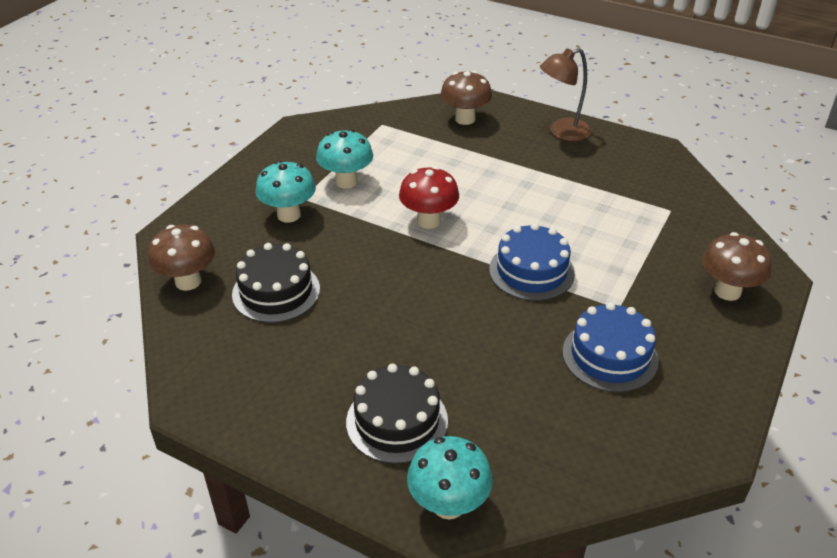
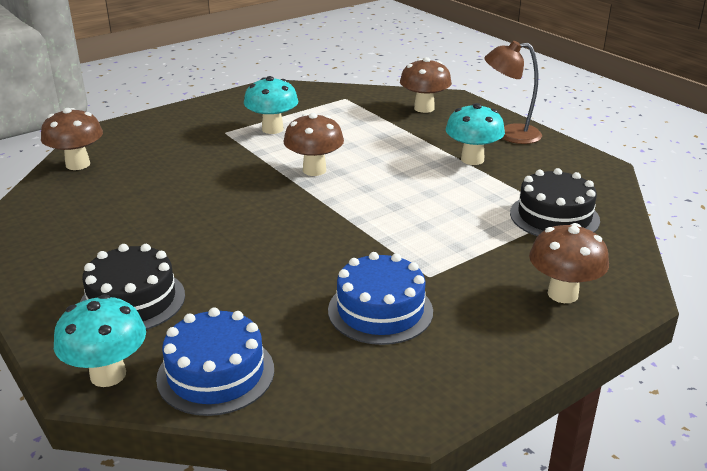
camera: 25 degrees right, 10 degrees down
black cake [232,243,320,323] -> black cake moved to [510,168,600,236]
turquoise mushroom [255,161,316,223] -> turquoise mushroom moved to [446,103,505,165]
red mushroom [399,166,459,229] -> brown mushroom [283,113,344,176]
blue cake [489,223,575,301] -> blue cake moved to [156,307,274,416]

